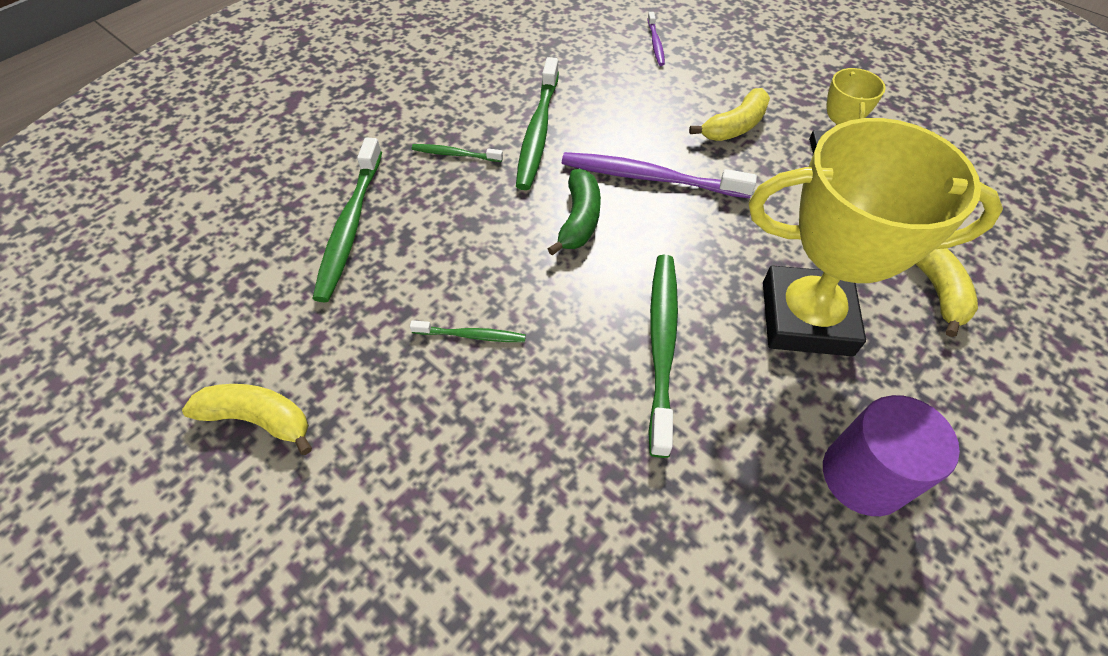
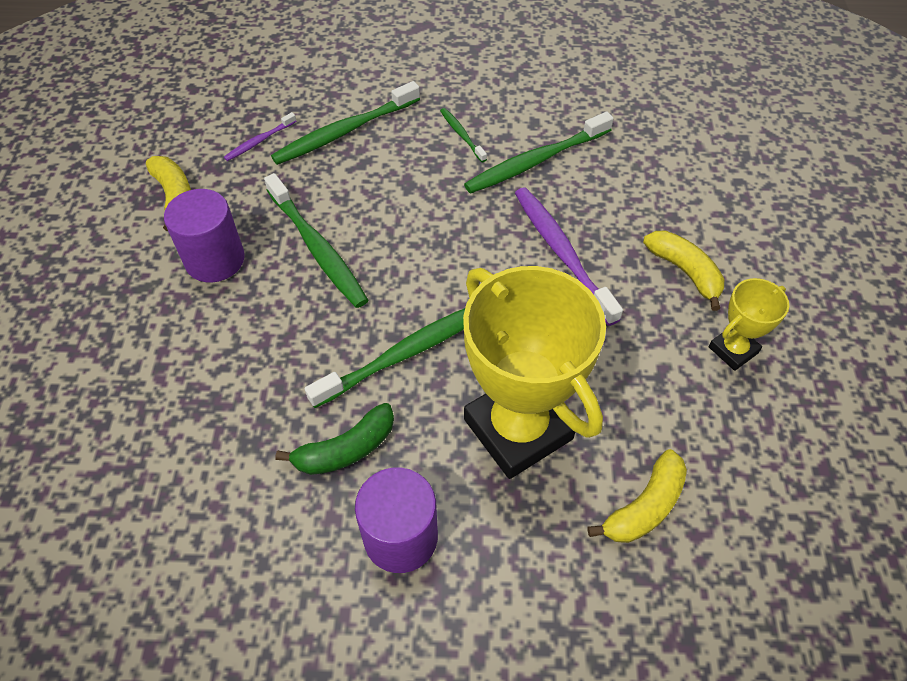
camera: 50 degrees right, 0 degrees up
green toothbrush [410,320,526,342] -> green toothbrush [264,173,368,308], size x1.98
green banana [548,169,601,256] -> green banana moved to [275,403,394,475]
purple toothbrush [647,12,665,66] -> purple toothbrush moved to [224,112,296,161]
yellow banana [689,88,770,141] -> yellow banana turned 135 degrees counterclockwise [643,230,724,311]
none -> purple cylinder [164,189,245,283]

